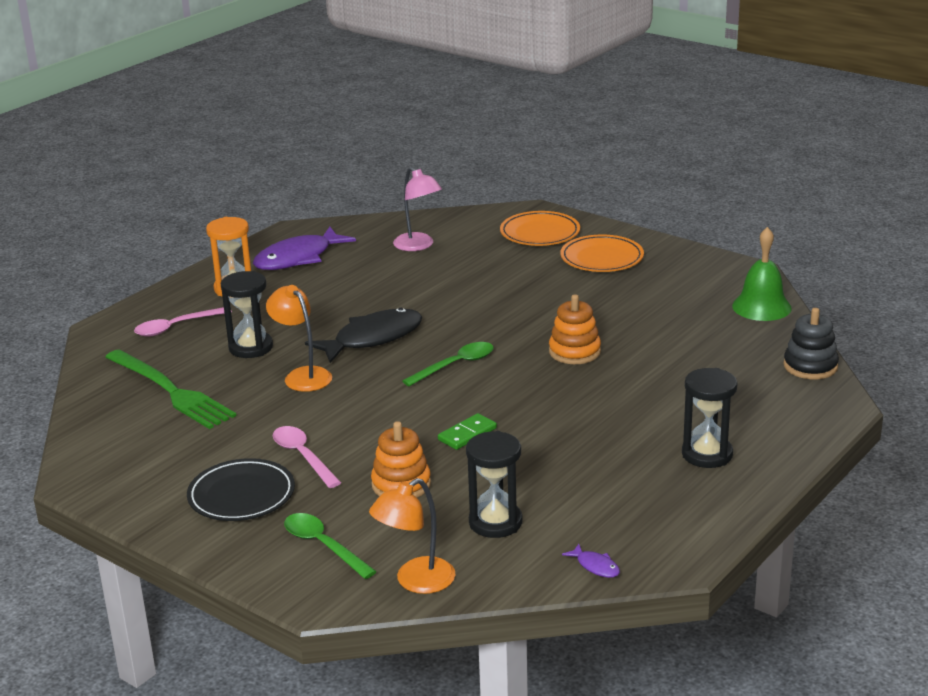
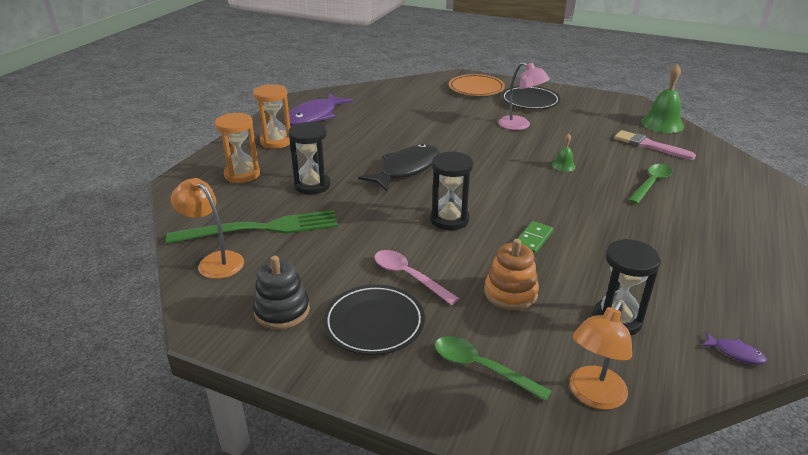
camera: 15 degrees left, 5 degrees up
green fork [105,349,237,429] -> green fork turned 45 degrees counterclockwise [166,210,338,244]
pink spoon [134,307,232,337] -> orange hourglass [215,113,260,183]
orange lamp [266,285,332,392] -> orange lamp moved to [171,178,244,279]
pink lamp [393,167,442,251] -> pink lamp moved to [499,62,550,130]
green spoon [402,342,494,386] -> green spoon moved to [628,164,673,204]
orange stacking toy [549,294,601,364] -> green bell [552,134,576,172]
orange plate [561,235,644,272] -> black plate [502,86,561,109]
black hourglass [682,368,738,468] -> black hourglass moved to [430,151,473,230]
black stacking toy [783,308,839,379] -> black stacking toy moved to [253,256,310,330]
none -> pink brush [614,130,696,160]

